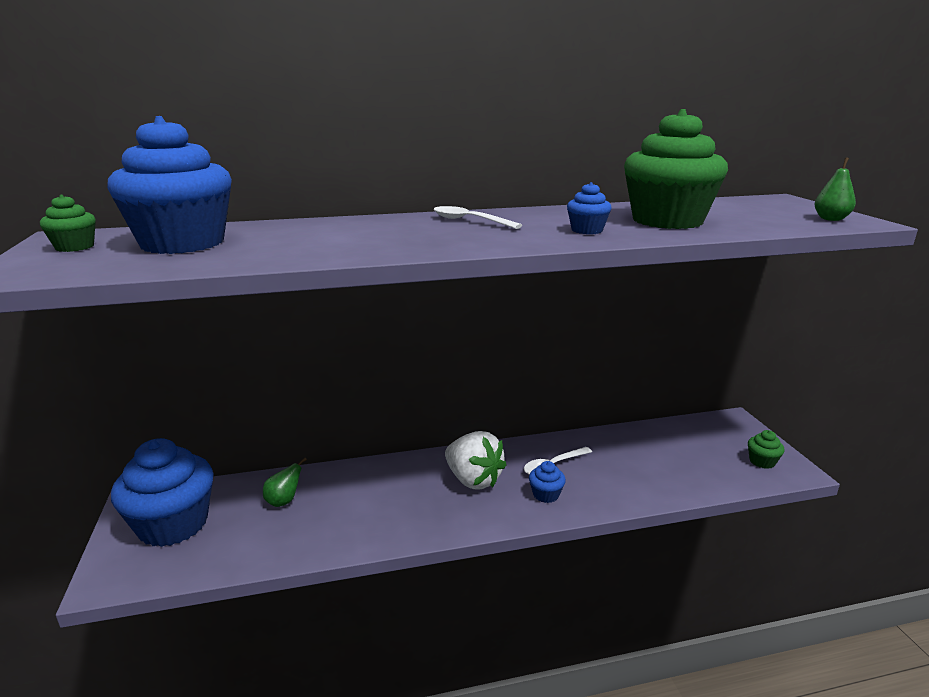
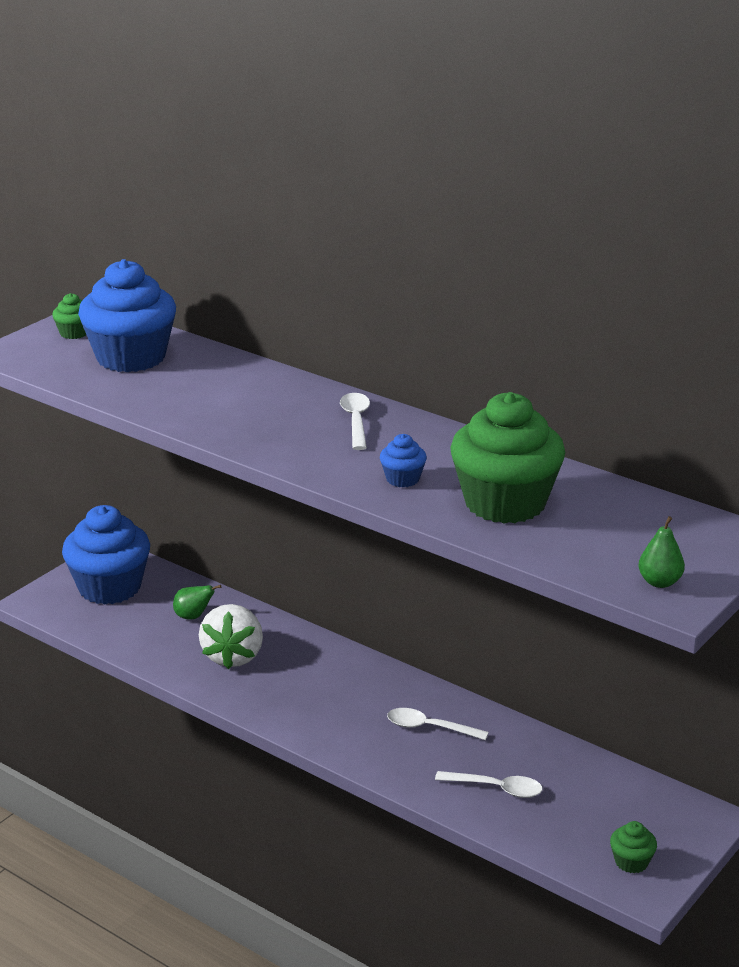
camera: 50 degrees right, 5 degrees up
white strawberry [445,431,507,489] -> white strawberry moved to [199,604,263,669]
blue cupcake [529,461,566,503] -> none
none -> white spoon [435,771,543,798]

